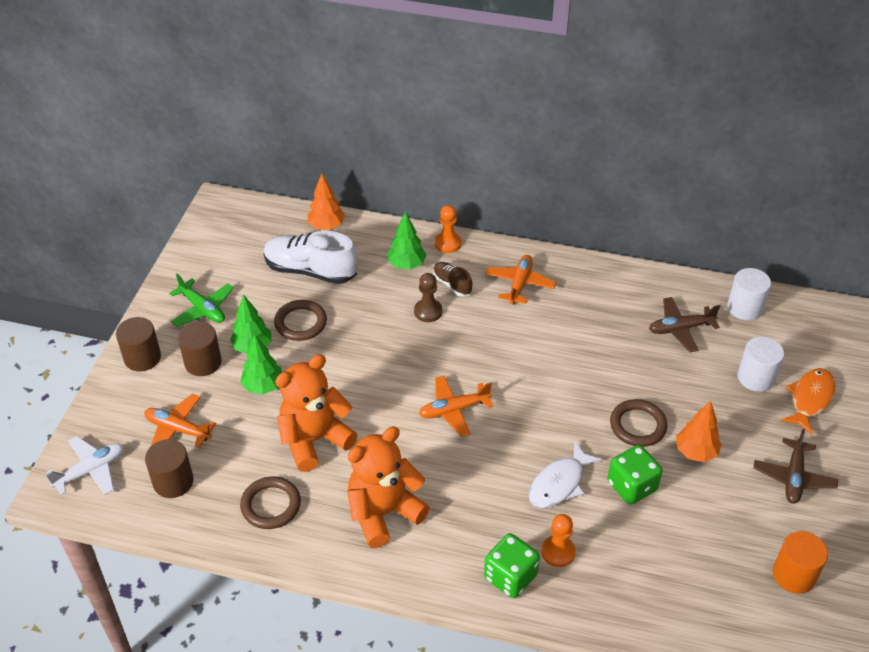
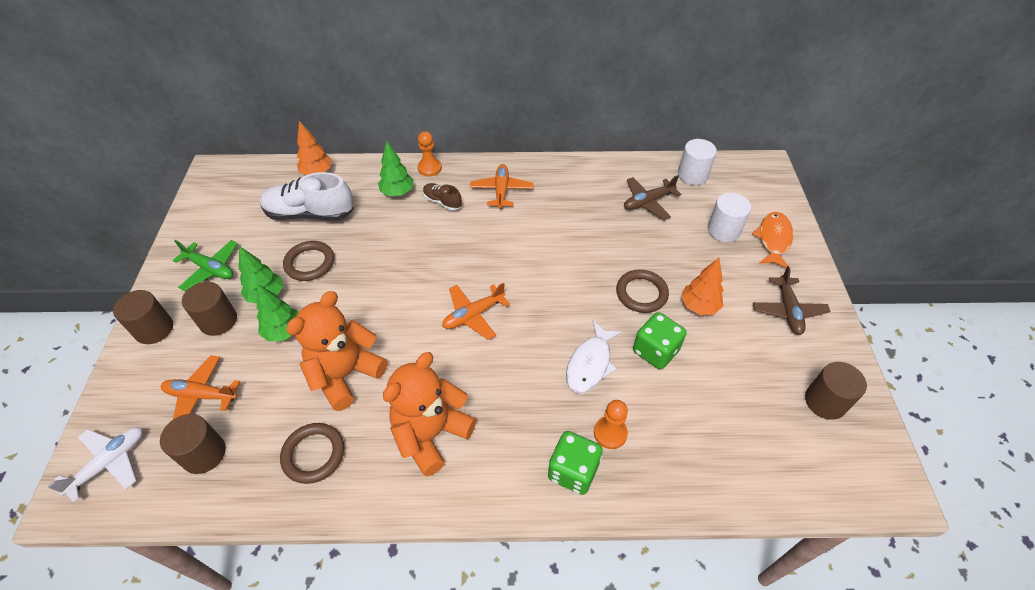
camera: 15 degrees left, 5 degrees up
brown pawn [414,273,442,322] -> none
orange cylinder [773,531,828,593] -> brown cylinder [805,362,867,420]

